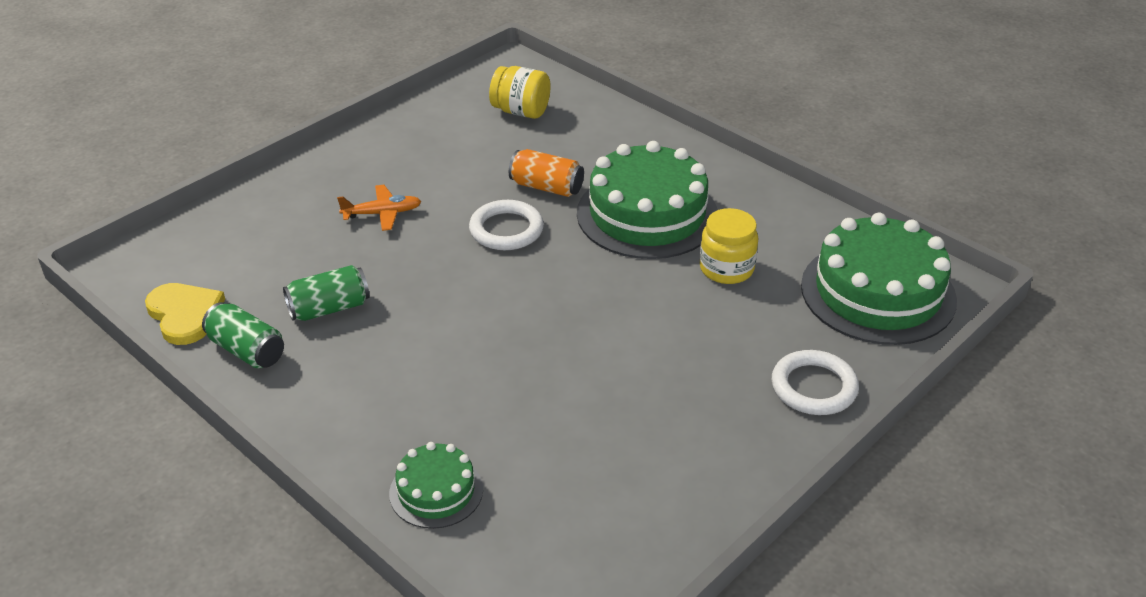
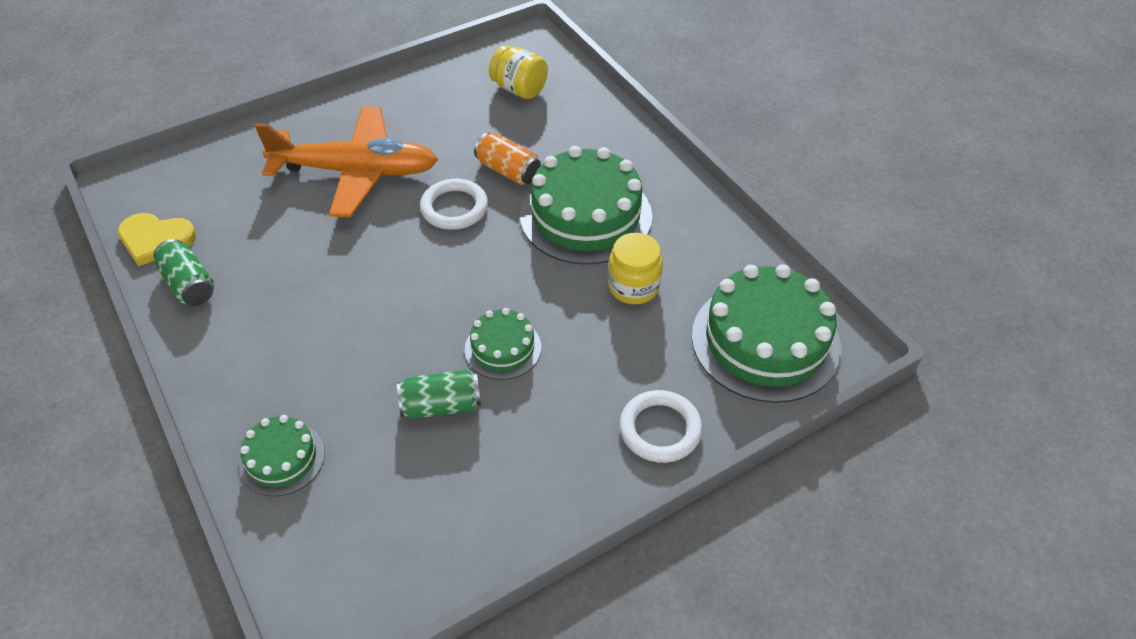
camera: 15 degrees right, 10 degrees up
yellow heart [145,283,225,345] -> yellow heart turned 120 degrees clockwise [118,213,196,267]
green can [283,265,369,321] -> green can moved to [397,369,481,419]
orange plane [337,185,421,231] -> orange plane [255,106,438,217], size x2.37
none -> green cake [465,308,541,380]

